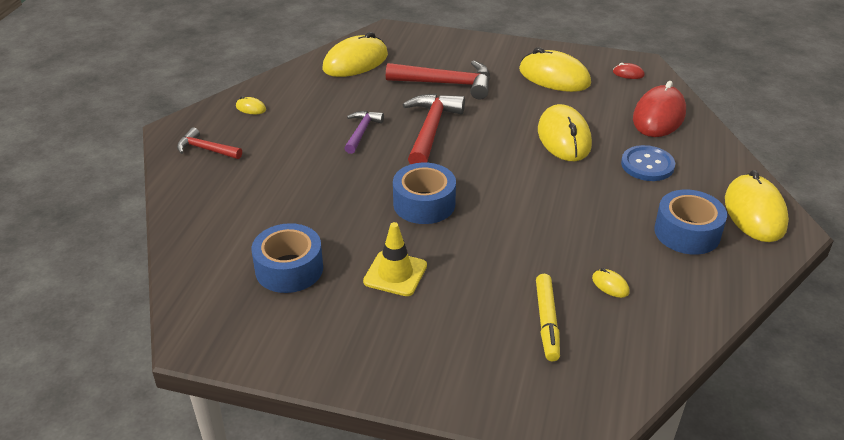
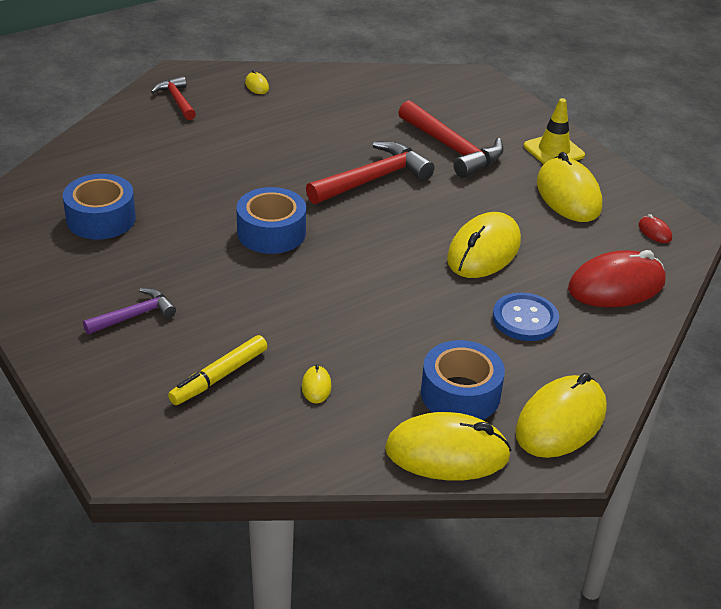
camera: 40 degrees right, 0 degrees up
yellow mouse [323,32,388,77] -> yellow mouse moved to [385,412,512,480]
purple hammer [344,111,384,154] -> purple hammer moved to [83,288,176,334]
yellow traffic cone [363,222,427,296] -> yellow traffic cone moved to [524,98,585,164]

